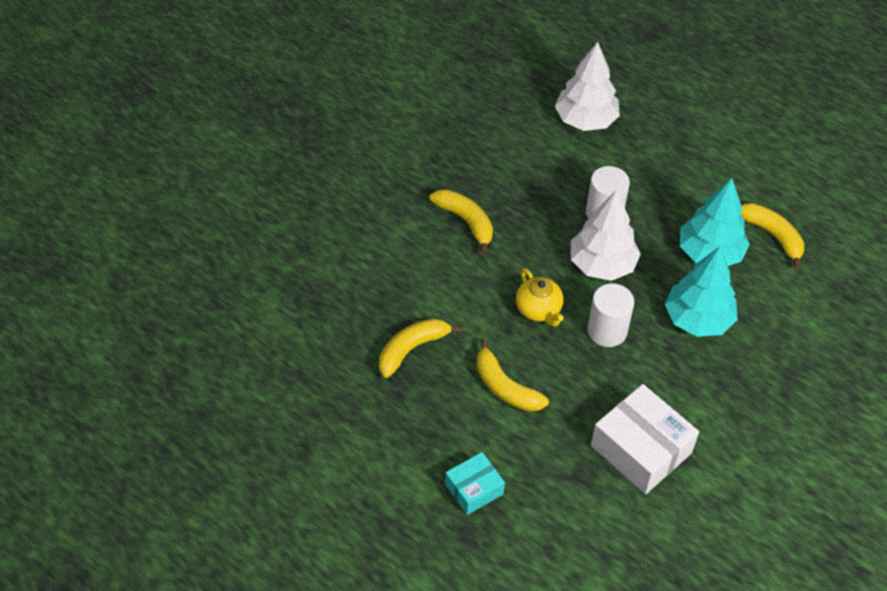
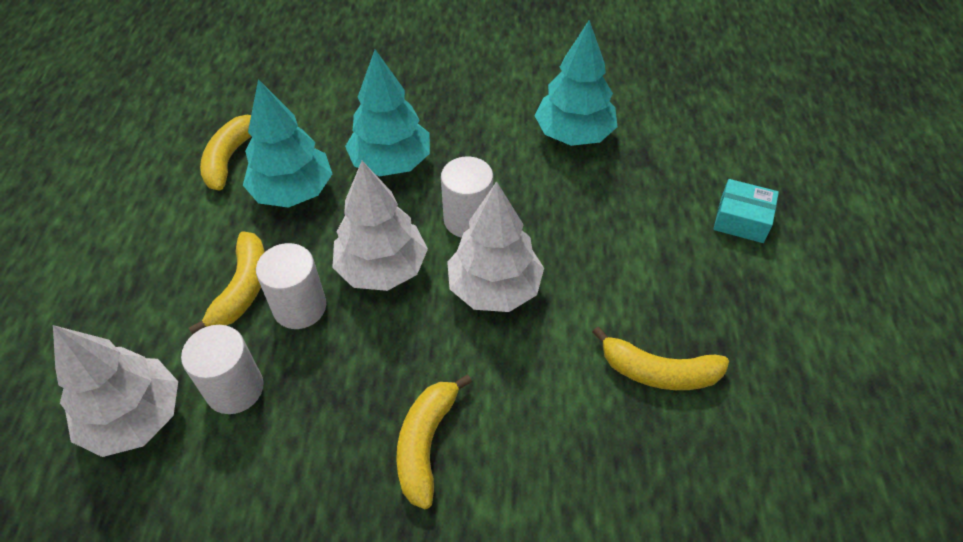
camera: 125 degrees left, 0 degrees up
yellow banana [476,338,549,412] -> yellow banana moved to [189,232,265,335]
yellow teapot [516,268,564,327] -> white tree [447,181,544,312]
white box [591,384,699,494] -> turquoise tree [534,20,617,146]
none -> white cylinder [181,325,264,414]

